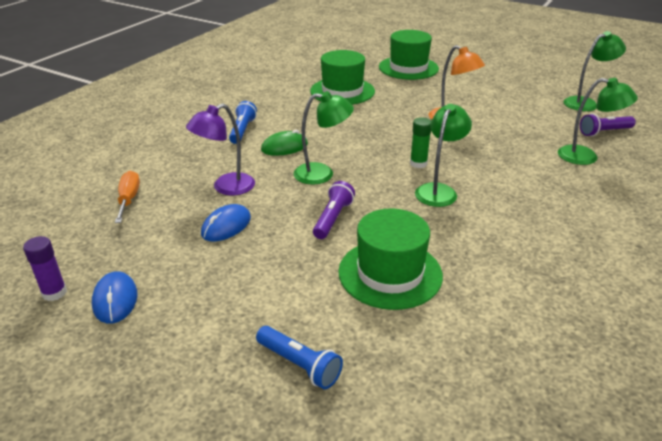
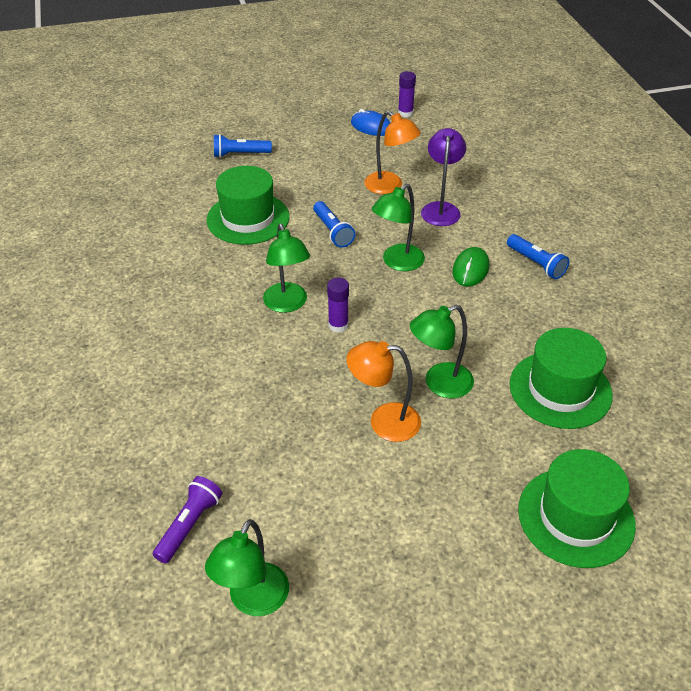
camera: 135 degrees right, 10 degrees up
orange screwdriver [115,171,140,223] -> none
blue mouse [201,204,251,241] -> orange lamp [364,111,421,194]
purple flashlight [313,181,355,239] -> blue flashlight [313,201,355,248]
green glue stick [410,118,431,168] -> purple glue stick [327,278,349,332]
green lamp [558,78,638,165] -> green lamp moved to [410,305,474,398]

